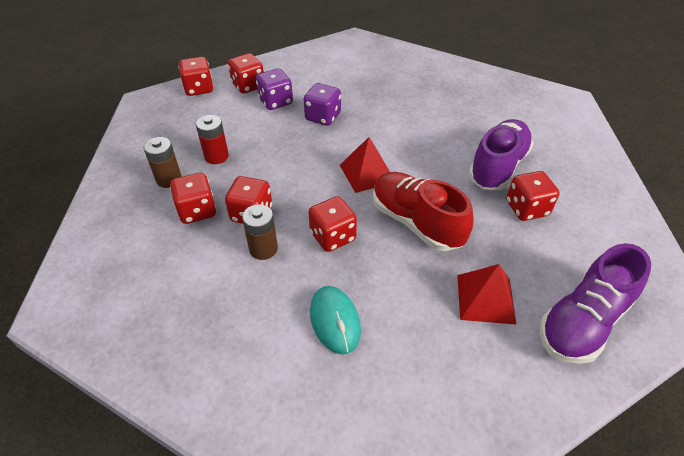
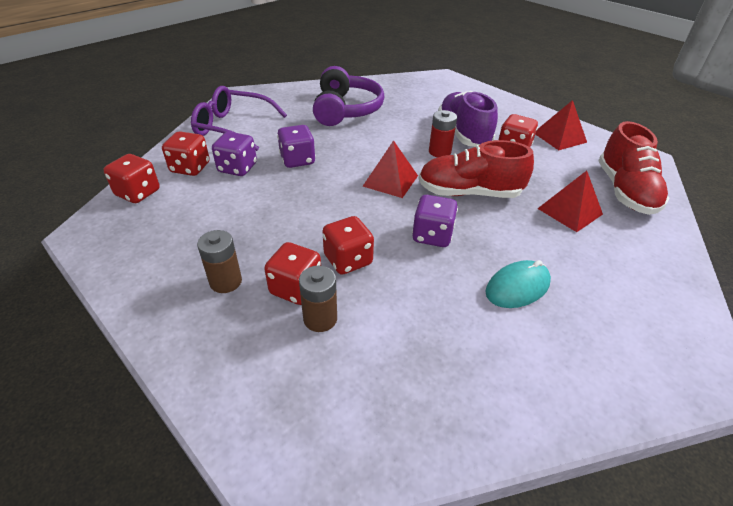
camera: 45 degrees left, 5 degrees down
red battery [196,115,229,164] -> red battery moved to [429,110,457,157]
brown battery [242,204,278,260] -> brown battery moved to [299,266,337,332]
red dice [308,196,357,252] -> purple dice [412,195,458,247]
turquoise mouse [310,286,361,354] -> turquoise mouse turned 60 degrees counterclockwise [485,260,551,308]
purple shoe [539,243,651,364] -> red shoe [598,121,669,215]
none -> purple glasses [191,86,287,151]
none -> purple headphones [313,66,384,126]
none -> red pyramid [535,100,587,150]

